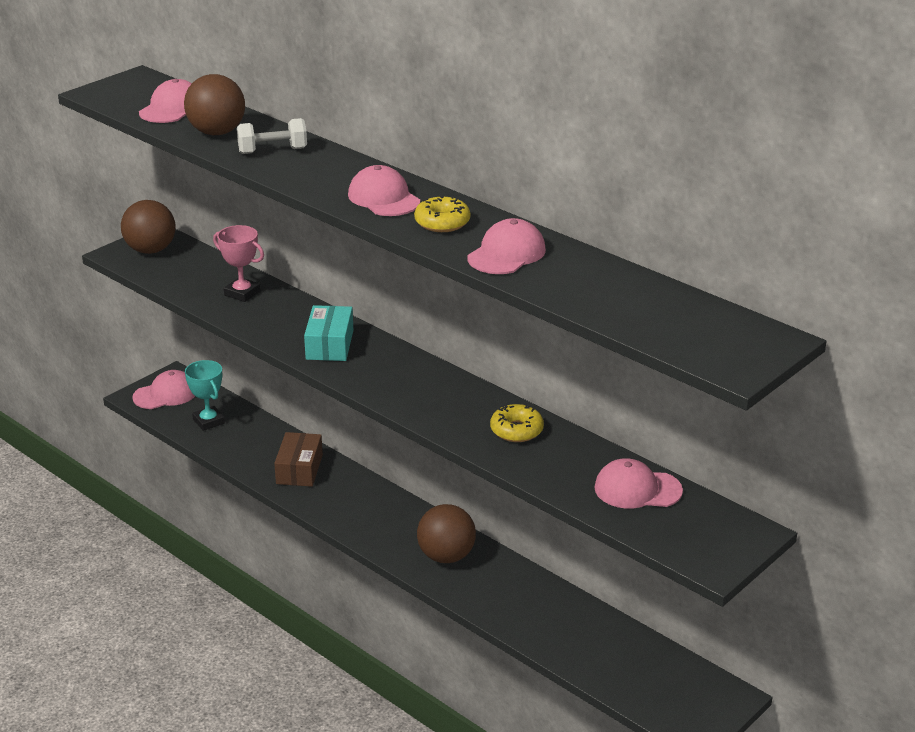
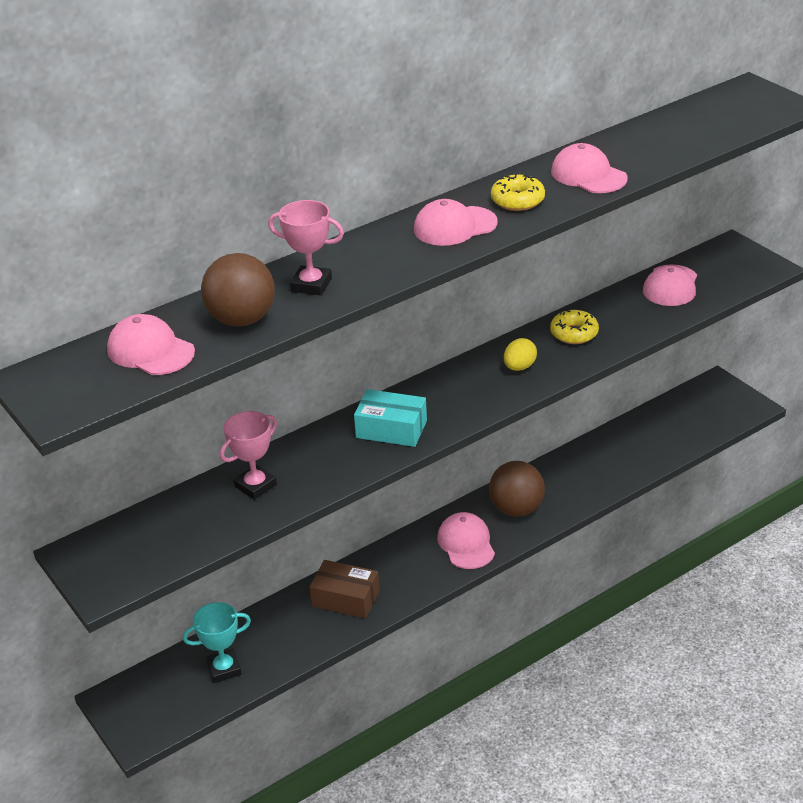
camera: 75 degrees left, 5 degrees up
brown ball [121,200,175,254] -> none
pink cap [132,370,195,409] -> pink cap moved to [437,512,495,569]
white dumbbell [237,118,307,154] -> pink trophy [268,200,344,295]
none -> yellow egg [504,338,537,371]

